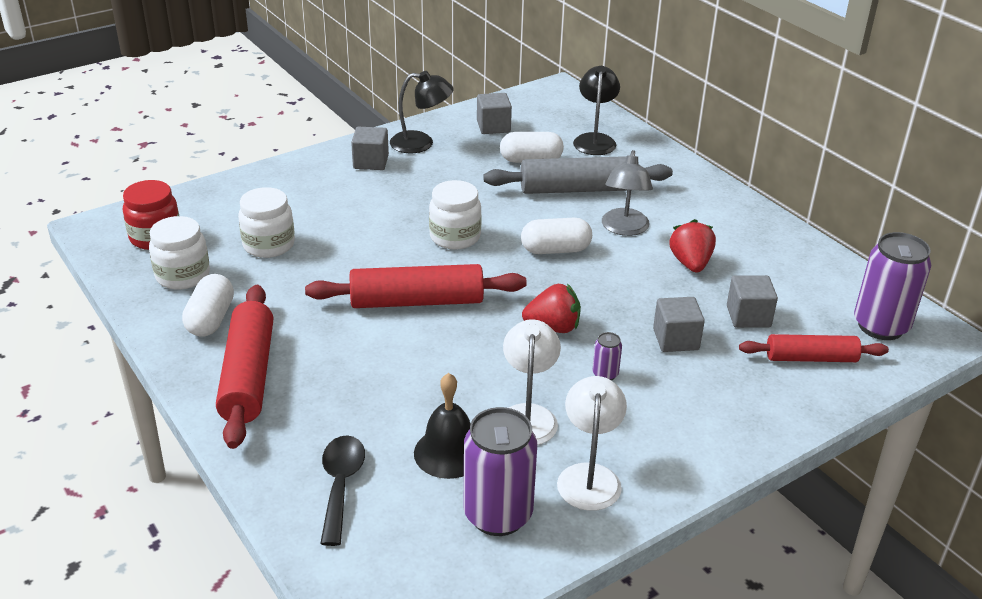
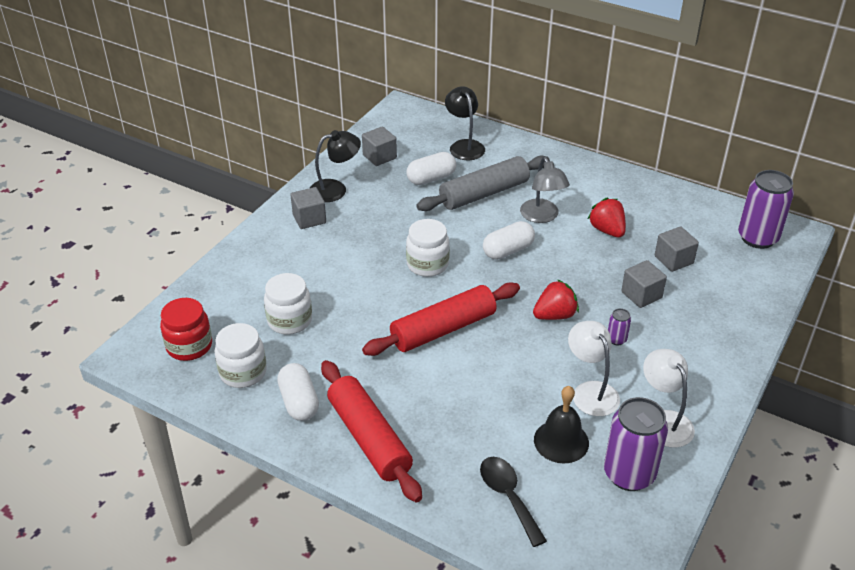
camera: 25 degrees left, 5 degrees up
red rolling pin [739,334,889,362] -> none

